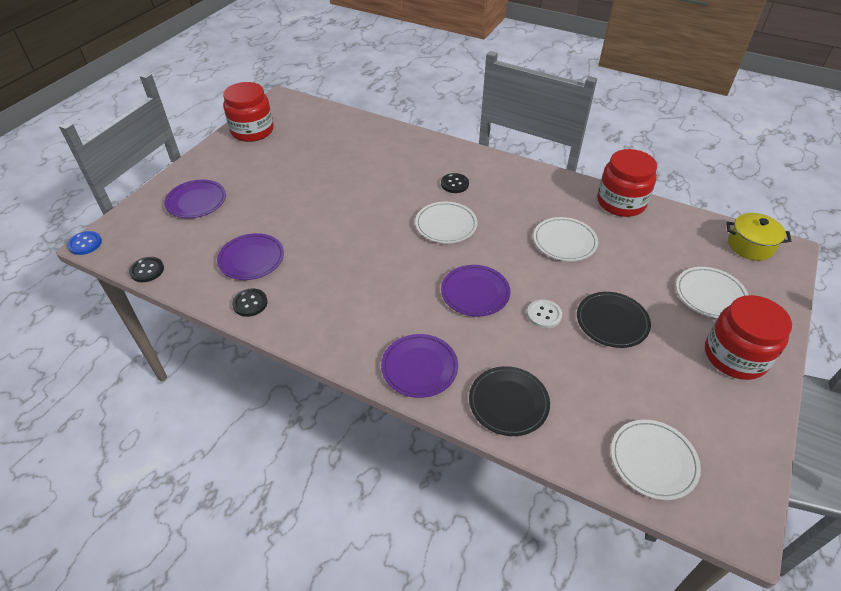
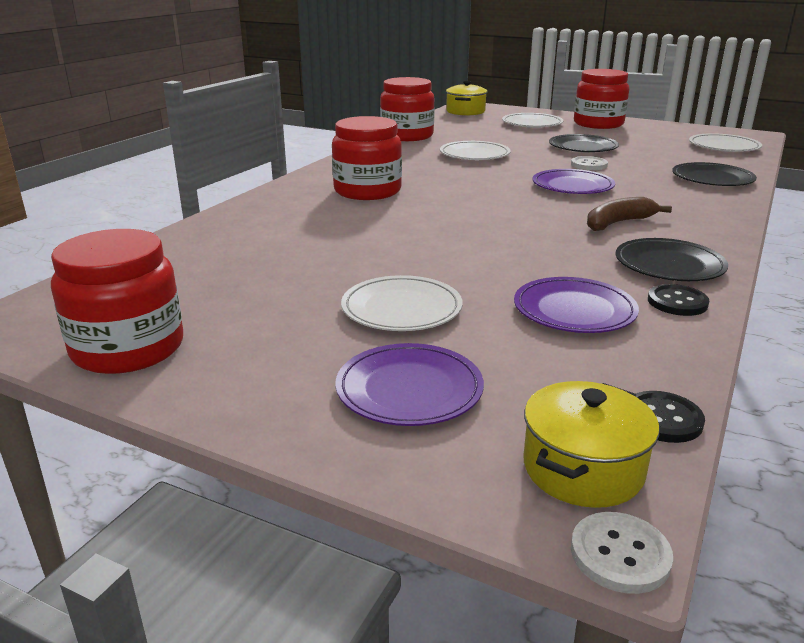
camera: 90 degrees left, 20 degrees down
blue button [67,231,102,255] -> white button [571,512,673,594]
purple plate [381,334,458,398] -> none
white plate [415,202,477,244] -> white plate moved to [341,275,463,331]
black button [441,173,469,193] -> red jar [332,116,402,200]
none -> yellow pot [524,381,659,508]
none -> brown banana [587,197,672,231]
none -> black plate [616,238,728,281]

